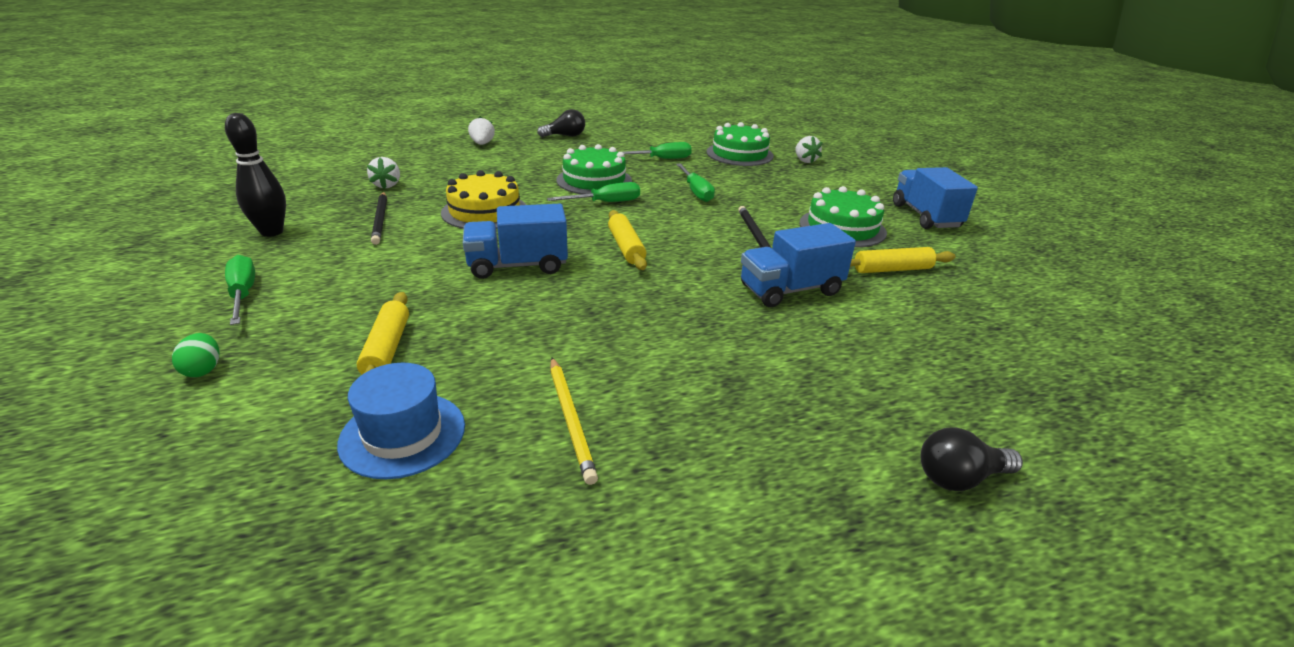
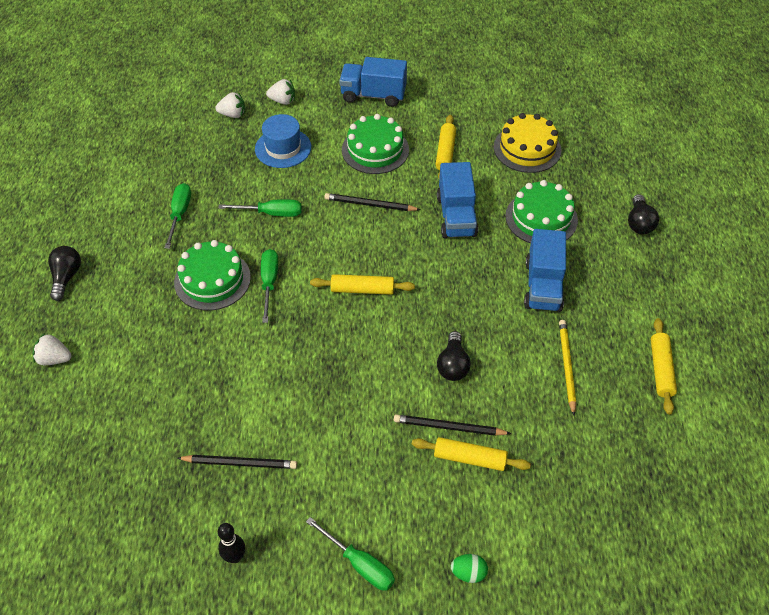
camera: 70 degrees left, 20 degrees up
black bowling pin [225,113,286,237] -> black bowling pin [218,523,245,563], size x0.63
green screwdriver [225,255,255,325] -> green screwdriver turned 135 degrees counterclockwise [306,517,395,591]
blue hat [337,363,465,479] -> blue hat moved to [255,114,311,168]
white strawberry [367,157,400,189] -> white strawberry moved to [266,79,295,105]
yellow cake [441,170,526,229] -> yellow cake moved to [494,113,562,173]
blue truck [463,204,568,279] -> blue truck moved to [524,229,566,312]
yellow pencil [550,357,598,485] -> yellow pencil turned 90 degrees counterclockwise [559,320,576,416]
green cake [707,122,774,166] -> green cake moved to [505,180,578,243]
none -> black pencil [394,414,511,436]
none -> black light bulb [437,331,471,381]
none -> yellow rolling pin [651,318,677,415]

